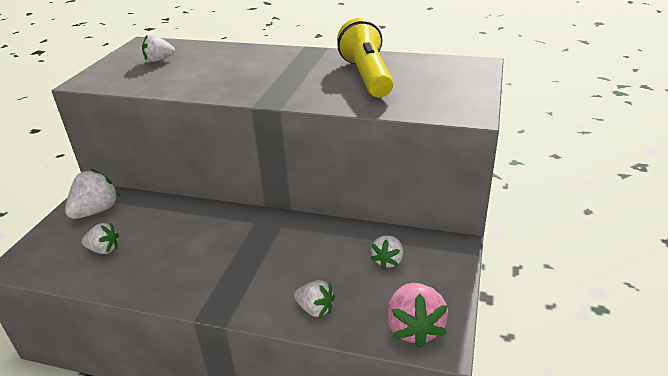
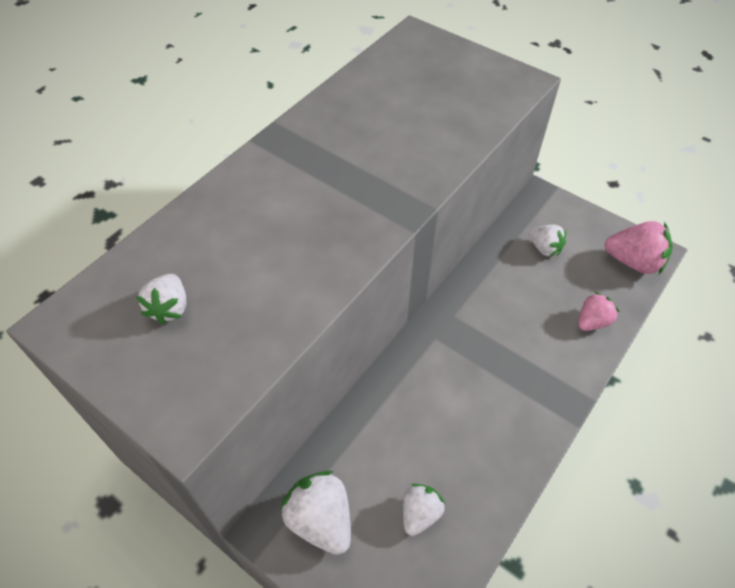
camera: 70 degrees left, 20 degrees up
white strawberry [294,280,335,317] -> pink strawberry [578,292,619,331]
yellow flashlight [337,18,394,97] -> none

